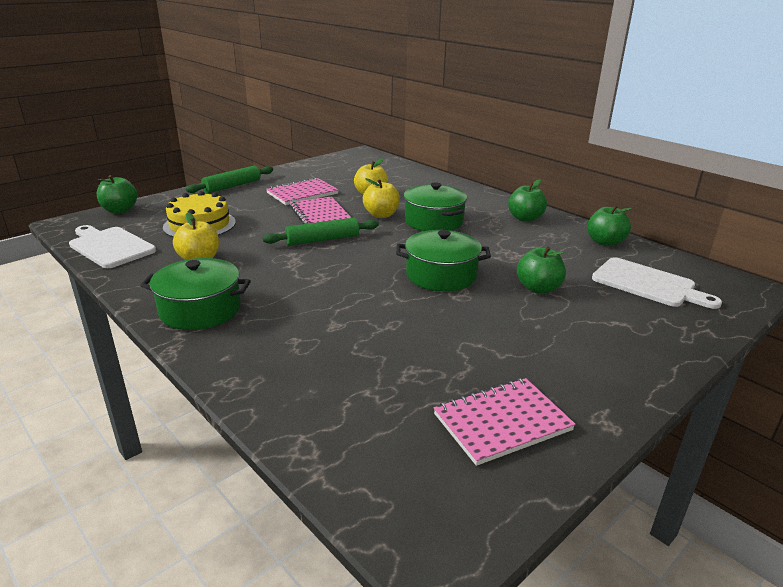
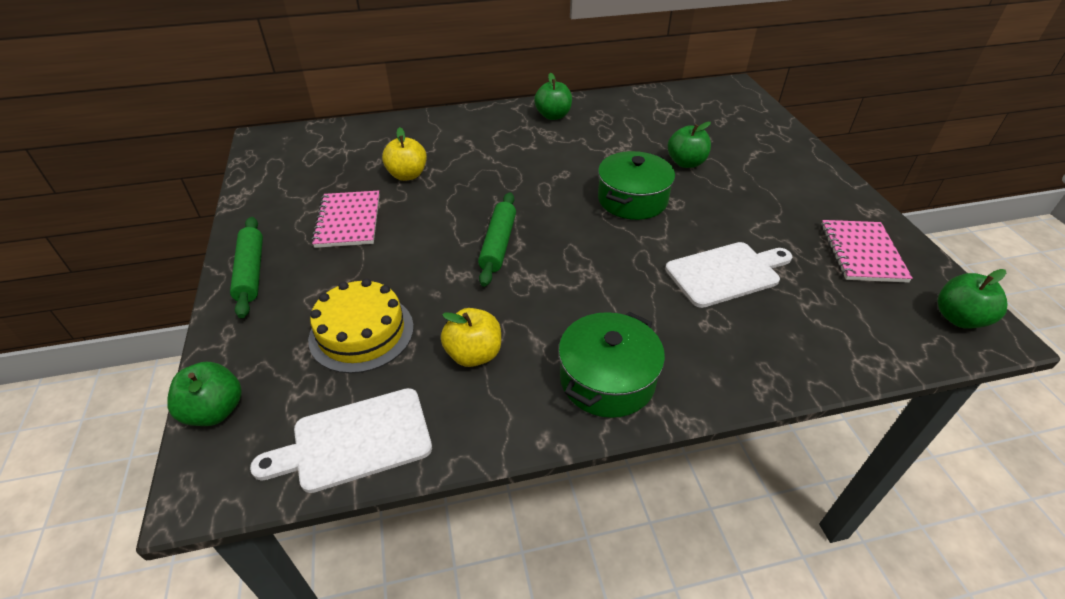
camera: 60 degrees left, 15 degrees up
pink notebook [290,197,351,224] -> none
yellow apple [363,178,400,218] -> none
green pot [404,183,467,231] -> none
green apple [587,205,632,246] -> green apple moved to [938,269,1008,329]
white cutting board [592,257,722,309] -> white cutting board moved to [665,242,792,308]

